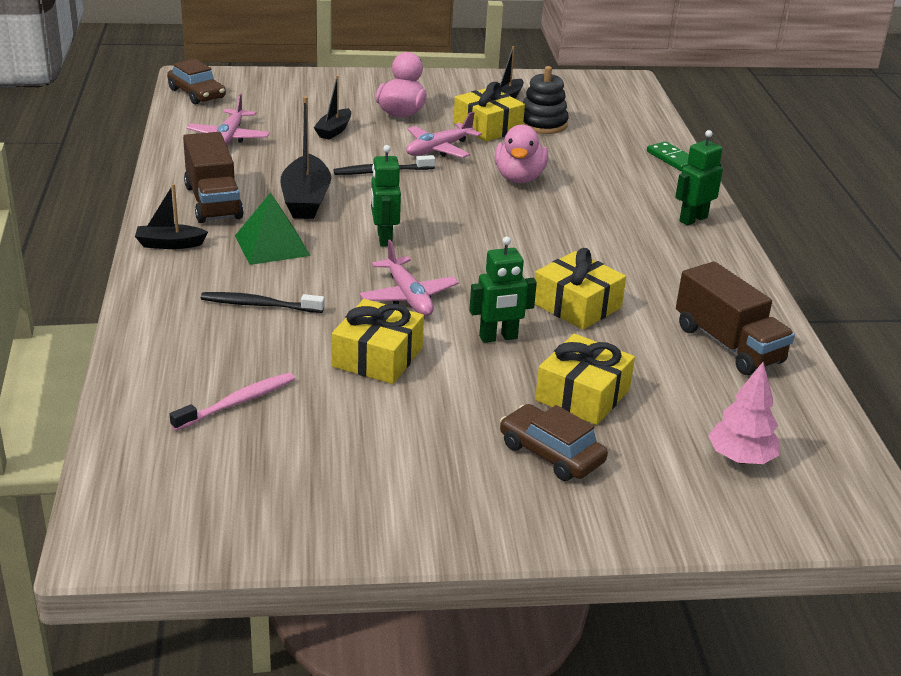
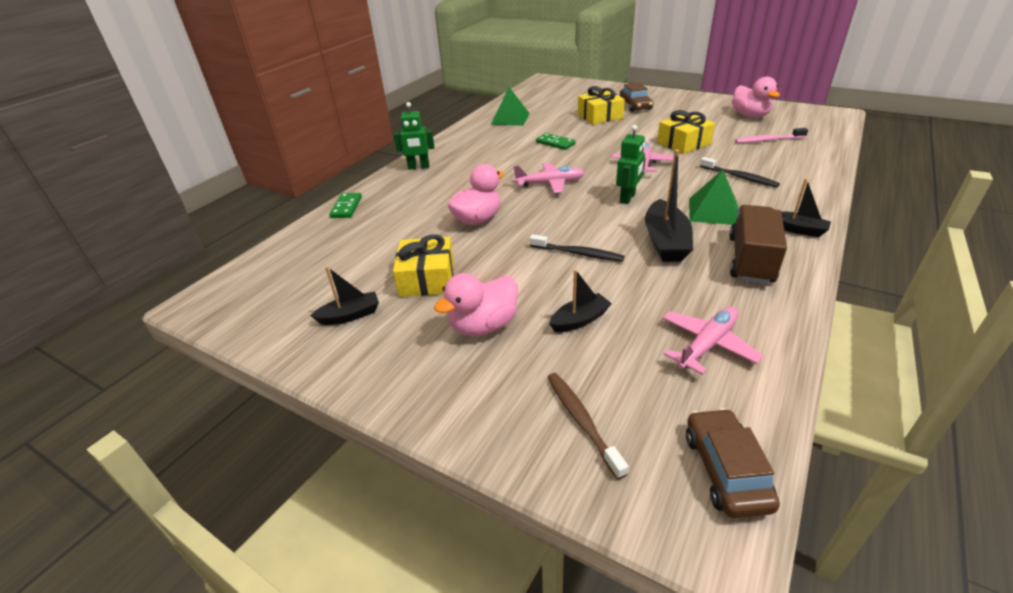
camera: 140 degrees left, 5 degrees up
black boat [281,96,331,219] -> black boat turned 150 degrees clockwise [645,149,693,262]
pink plane [406,112,482,158] -> pink plane moved to [514,162,585,193]
green robot [469,237,537,343] -> none
black stacking toy [523,66,569,134] -> none
yellow gift [535,248,626,330] -> green domino [536,133,576,150]
brown truck [676,261,795,375] -> green pyramid [491,87,530,126]
pink tree [708,362,780,464] -> none
none -> brown toothbrush [548,373,629,480]
none -> pink duck [732,77,780,118]

